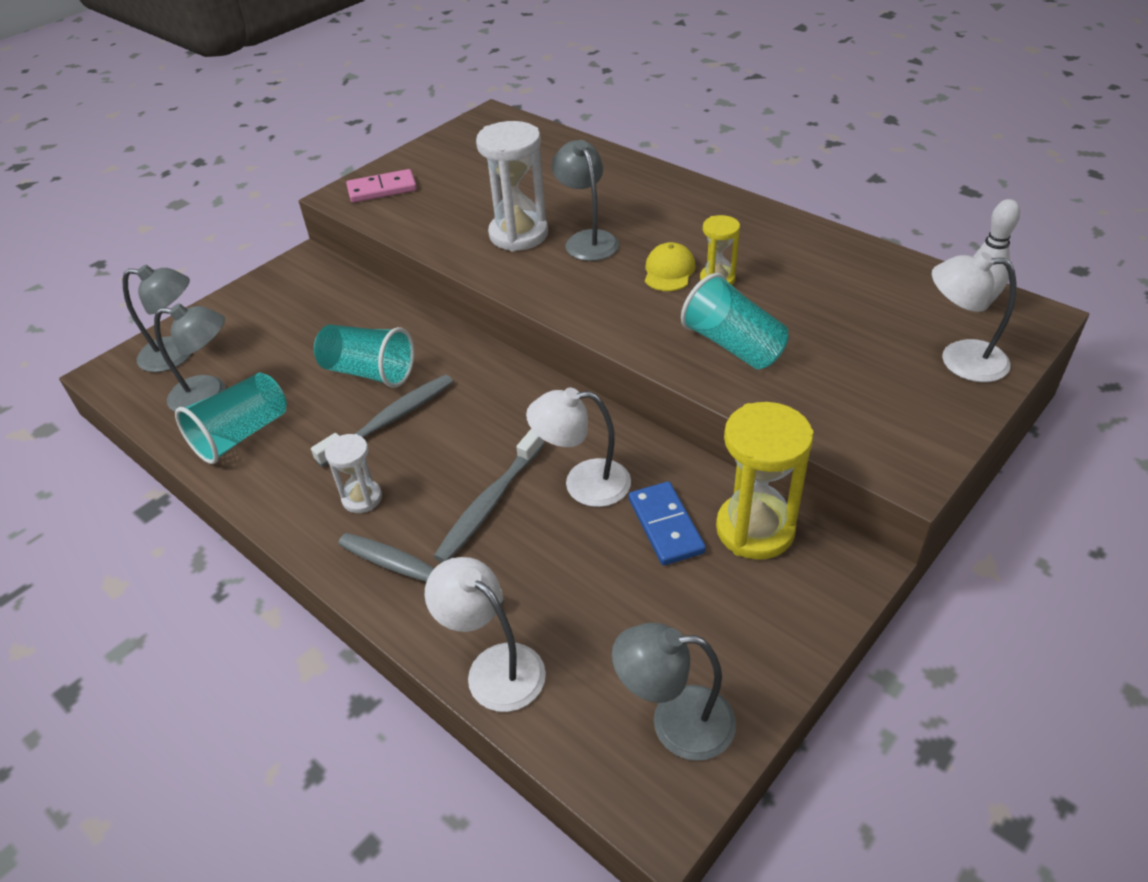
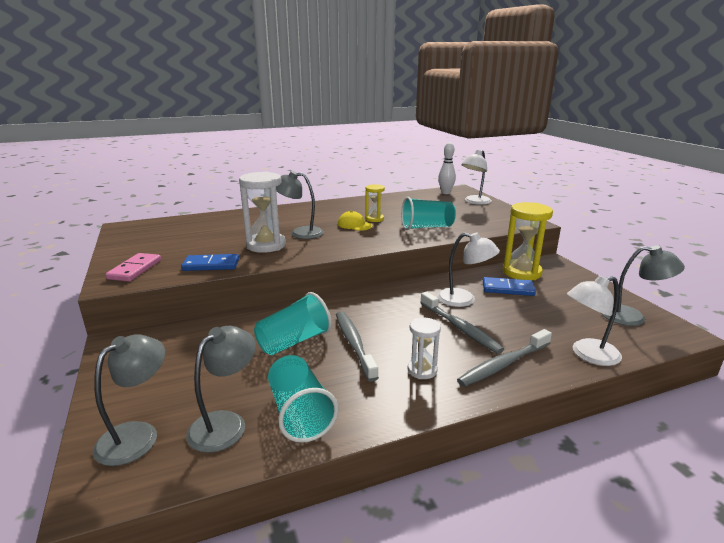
camera: 65 degrees left, 20 degrees down
white lamp [526,387,631,507] -> white lamp turned 90 degrees counterclockwise [437,232,500,307]
grey lamp [612,623,736,761] -> grey lamp turned 105 degrees counterclockwise [602,245,685,326]
none -> blue domino [181,254,239,271]

